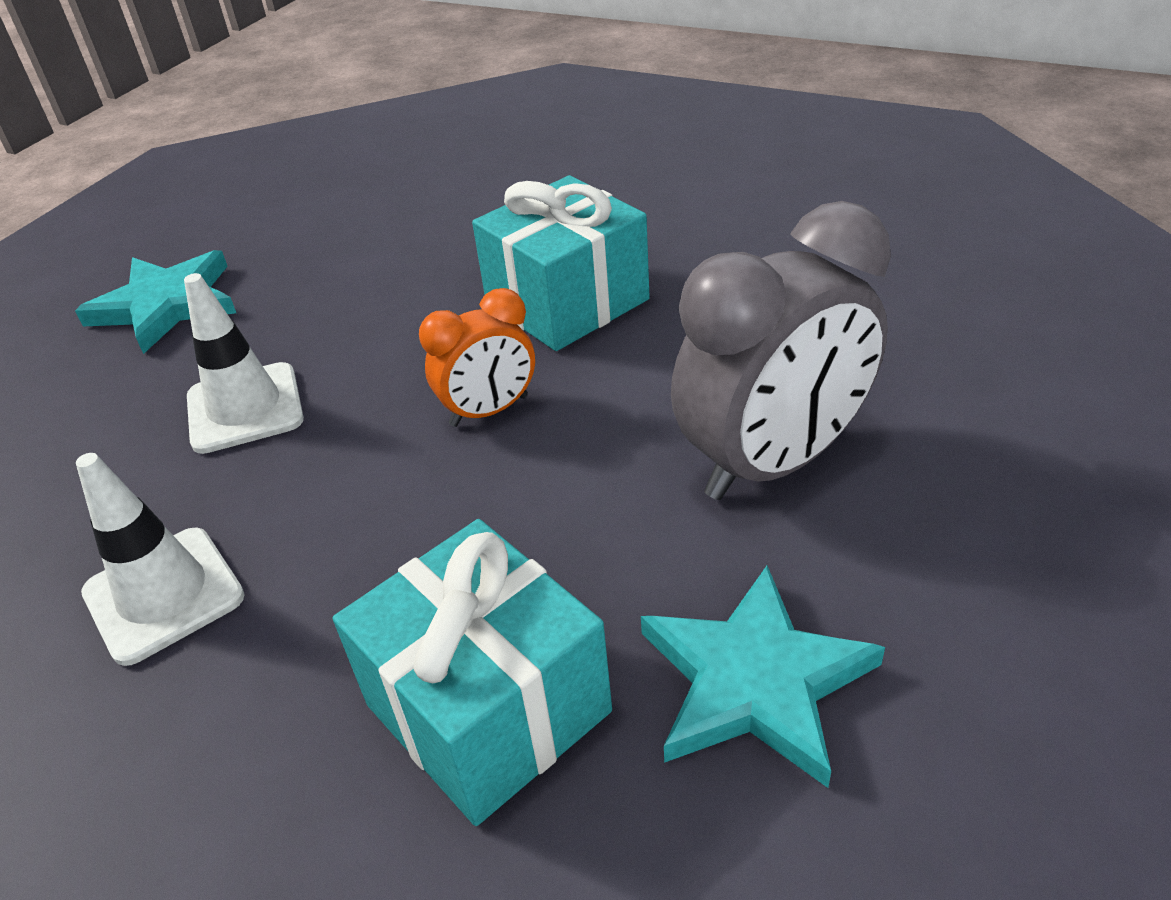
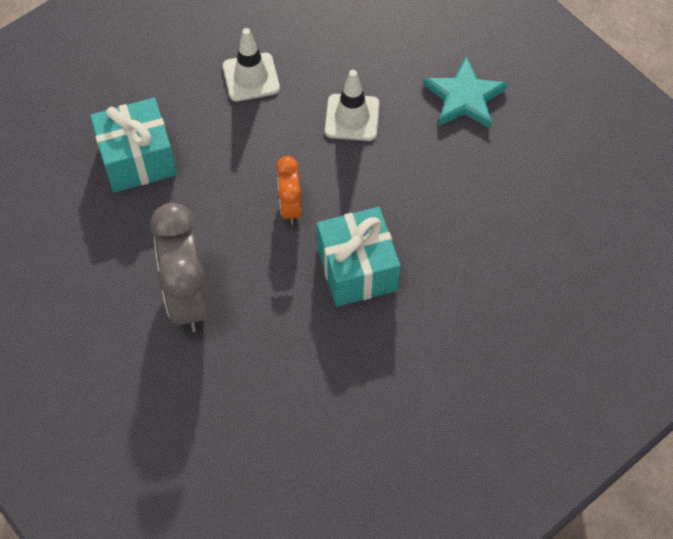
camera: 110 degrees right, 20 degrees up
turquoise star [641,566,885,788] -> none

